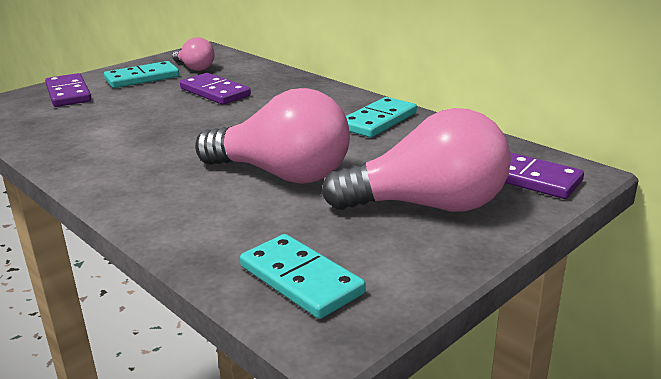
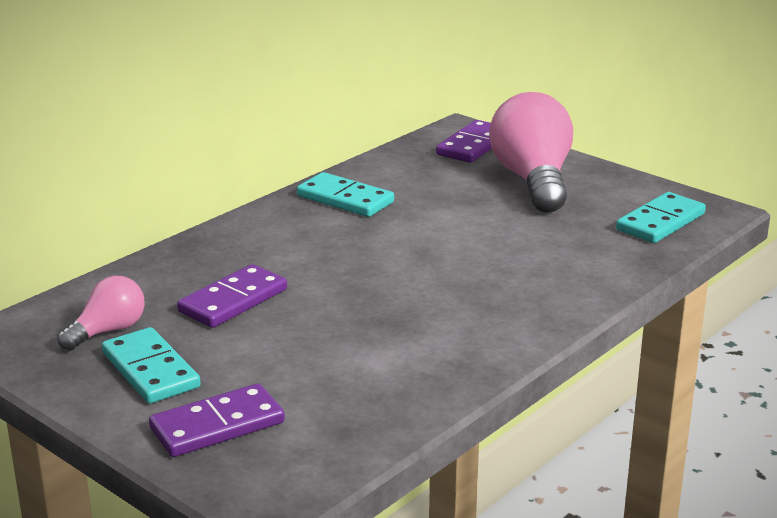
camera: 95 degrees left, 0 degrees up
pink light bulb [195,88,350,184] -> none

